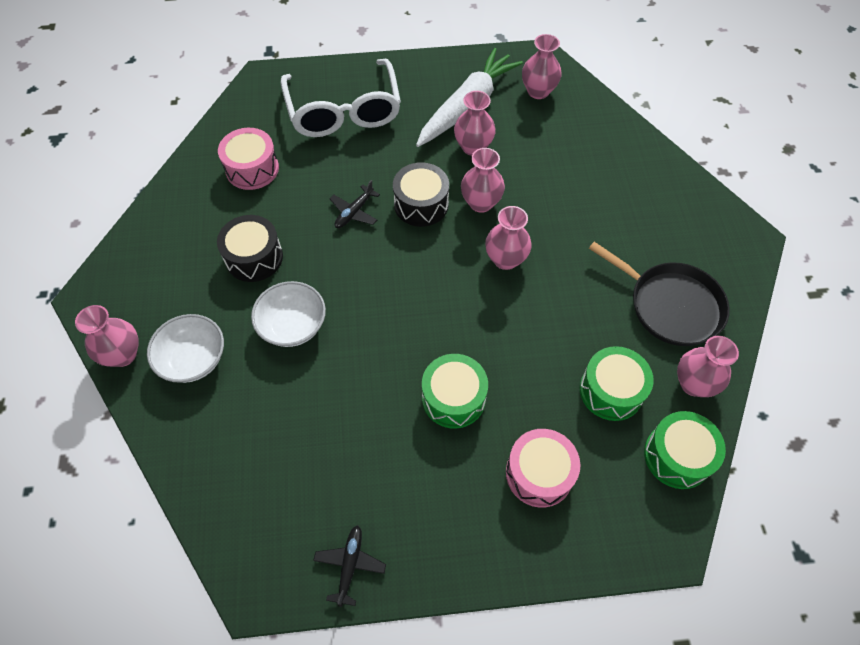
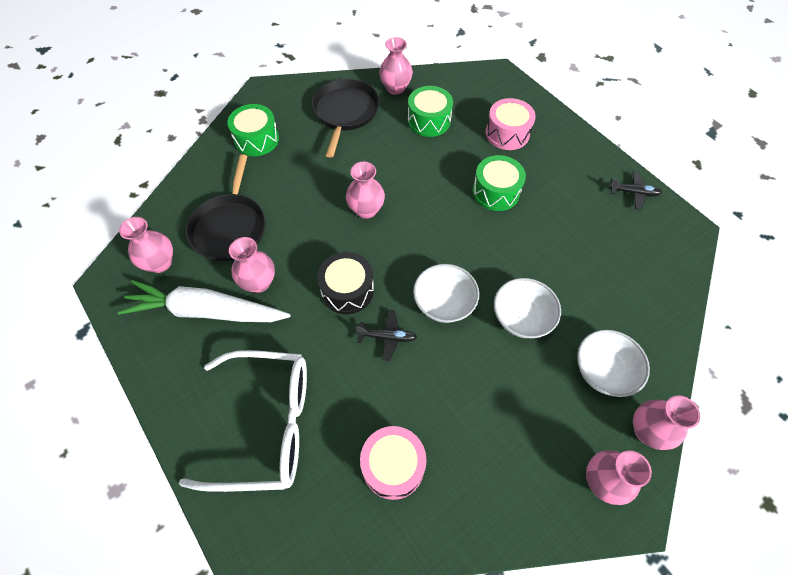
camera: 120 degrees left, 0 degrees up
black drum [217,215,283,282] -> none
white glasses [281,59,401,137] -> white glasses turned 45 degrees clockwise [179,350,307,492]
black plane [313,525,386,607] -> black plane turned 150 degrees counterclockwise [609,171,662,210]
pink vase [461,148,505,213] -> pink vase moved to [586,450,652,505]
green drum [644,411,726,489] -> green drum moved to [227,104,279,156]
none -> black pan [185,154,266,261]
none -> white bowl [413,264,479,323]

